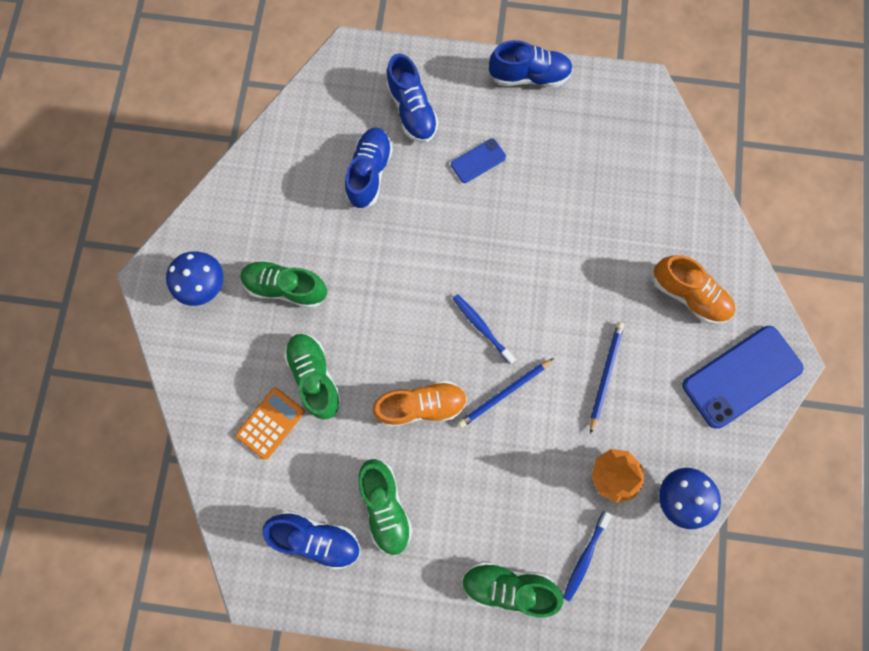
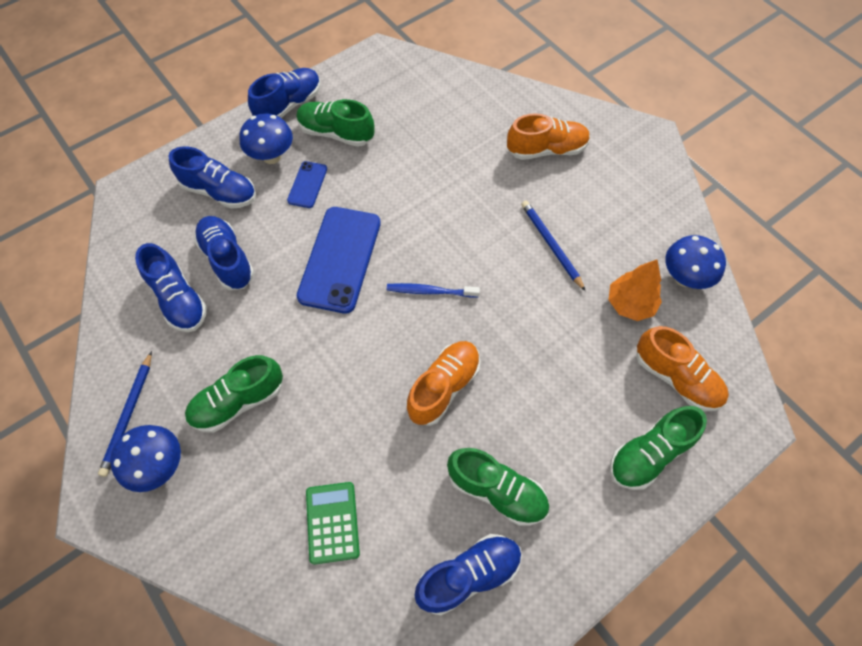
camera: 45 degrees left, 15 degrees down
orange calculator [235,387,305,460] -> green calculator [306,482,360,565]
green shoe [284,333,342,420] -> green shoe moved to [296,99,374,147]
blue pencil [458,358,554,428] -> blue pencil moved to [98,351,152,477]
blue toothbrush [563,511,612,602] -> orange shoe [636,326,729,411]
blue phone [682,326,803,428] -> blue phone moved to [297,207,381,314]
none -> blue shoe [135,243,207,332]
none -> blue mushroom [240,113,293,164]

